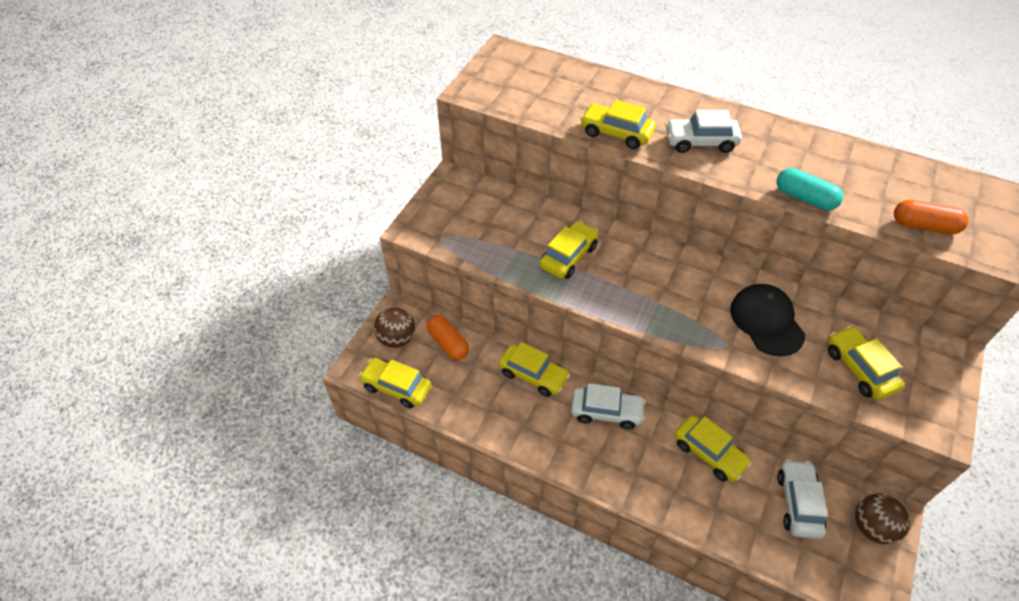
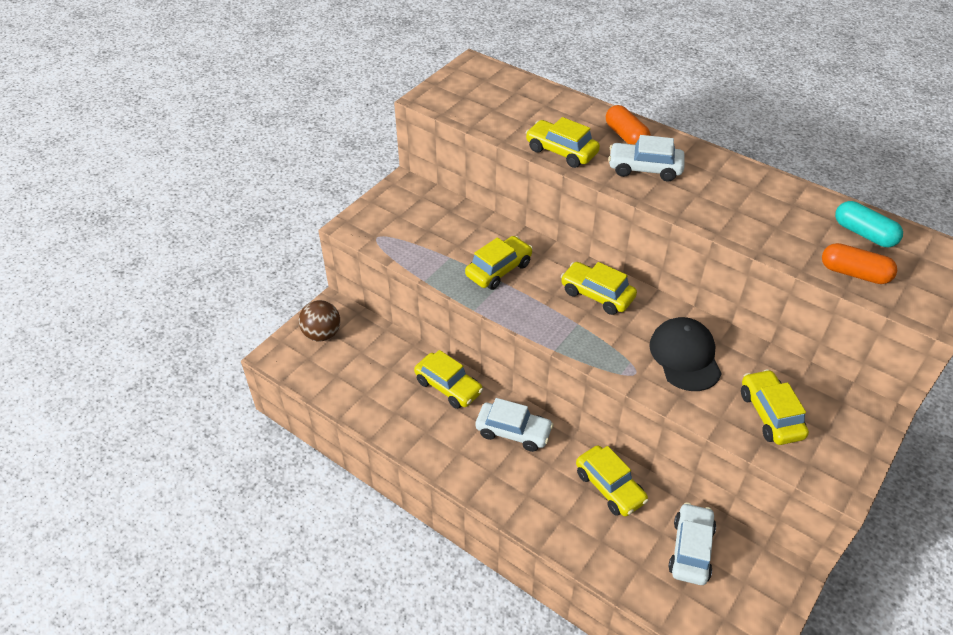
camera: 10 degrees right, 5 degrees down
yellow car [359,358,431,409] -> yellow car moved to [560,262,637,315]
orange capsule [427,315,469,360] -> orange capsule moved to [606,105,651,145]
turquoise capsule [777,168,843,210] -> turquoise capsule moved to [835,201,903,247]
brown ball [855,493,910,544] -> none

